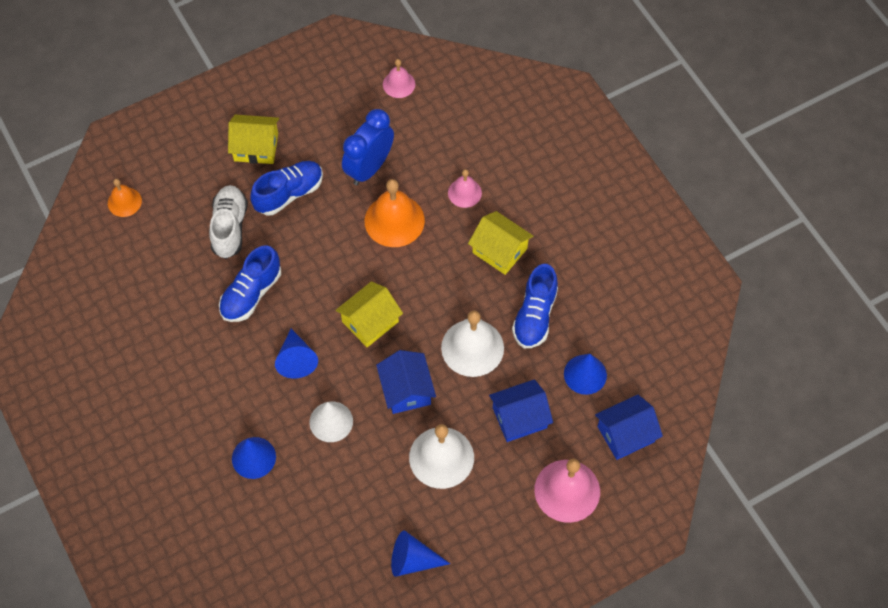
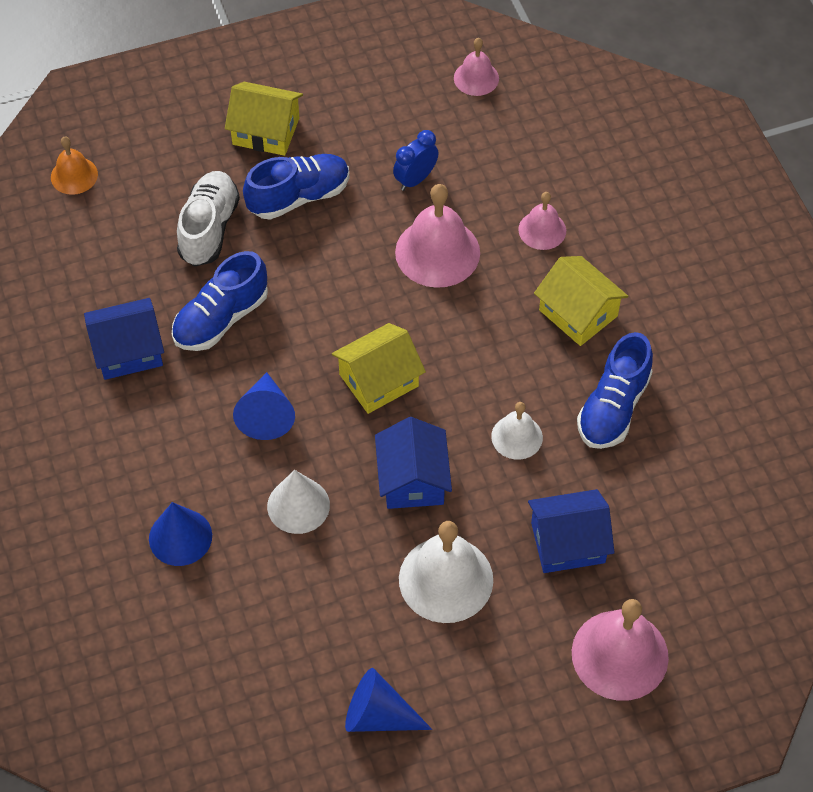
camera: 10 degrees right, 5 degrees down
blue clock [342,109,394,185] -> blue clock [393,130,439,191], size x0.57
orange bell [365,179,425,247] -> pink bell [395,184,480,288]
white bell [441,310,504,377] -> white bell [491,402,543,460], size x0.57
blue cone [564,354,607,395] -> none
blue house [595,395,663,460] -> blue house moved to [84,298,164,380]

